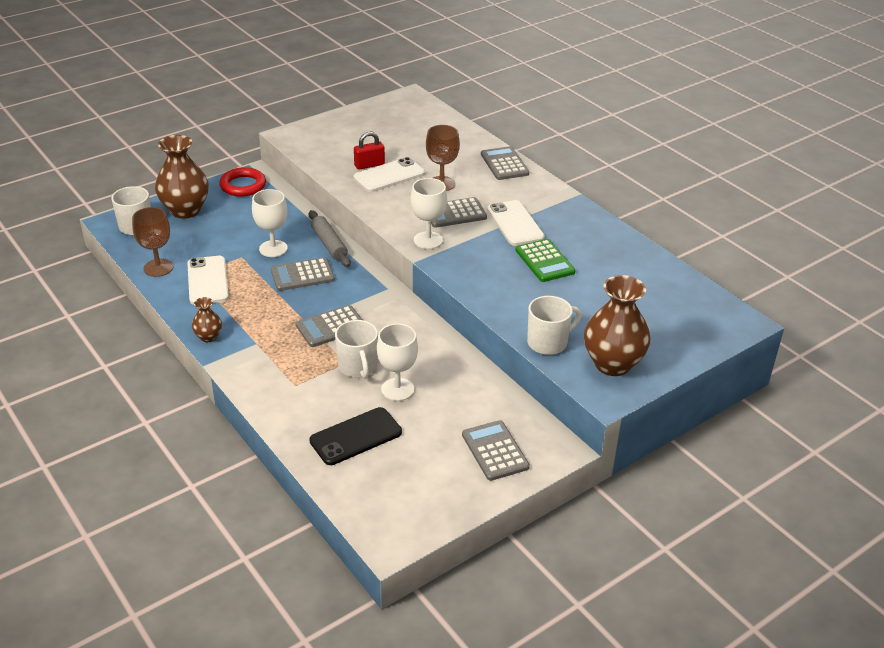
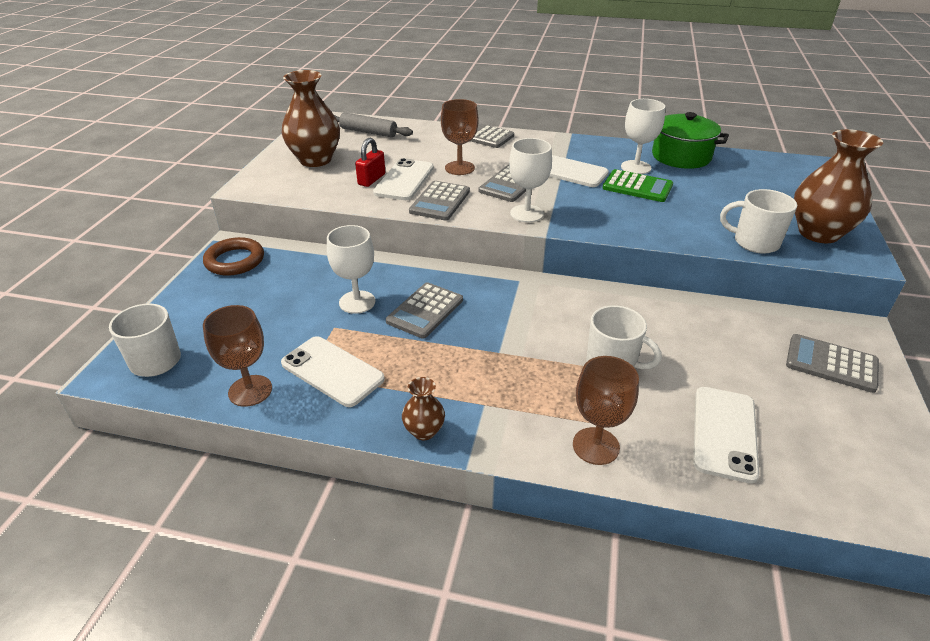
camera: 40 degrees left, 0 degrees up
brown vase [155,135,209,219] -> brown vase moved to [282,70,340,167]
red ring [219,167,266,197] -> brown ring [203,237,264,276]
grey calculator [296,305,362,347] -> grey calculator moved to [409,181,470,221]
grey rolling pin [309,210,351,267] -> grey rolling pin moved to [334,112,413,137]
black phone [309,407,402,465] -> white phone [693,387,760,483]
white goblet [377,324,418,401] -> white goblet moved to [621,99,665,174]
white mug [527,296,582,355] -> white mug turned 90 degrees counterclockwise [720,189,797,254]
none -> brown goblet [573,356,639,465]
none -> green pot [652,112,729,169]

